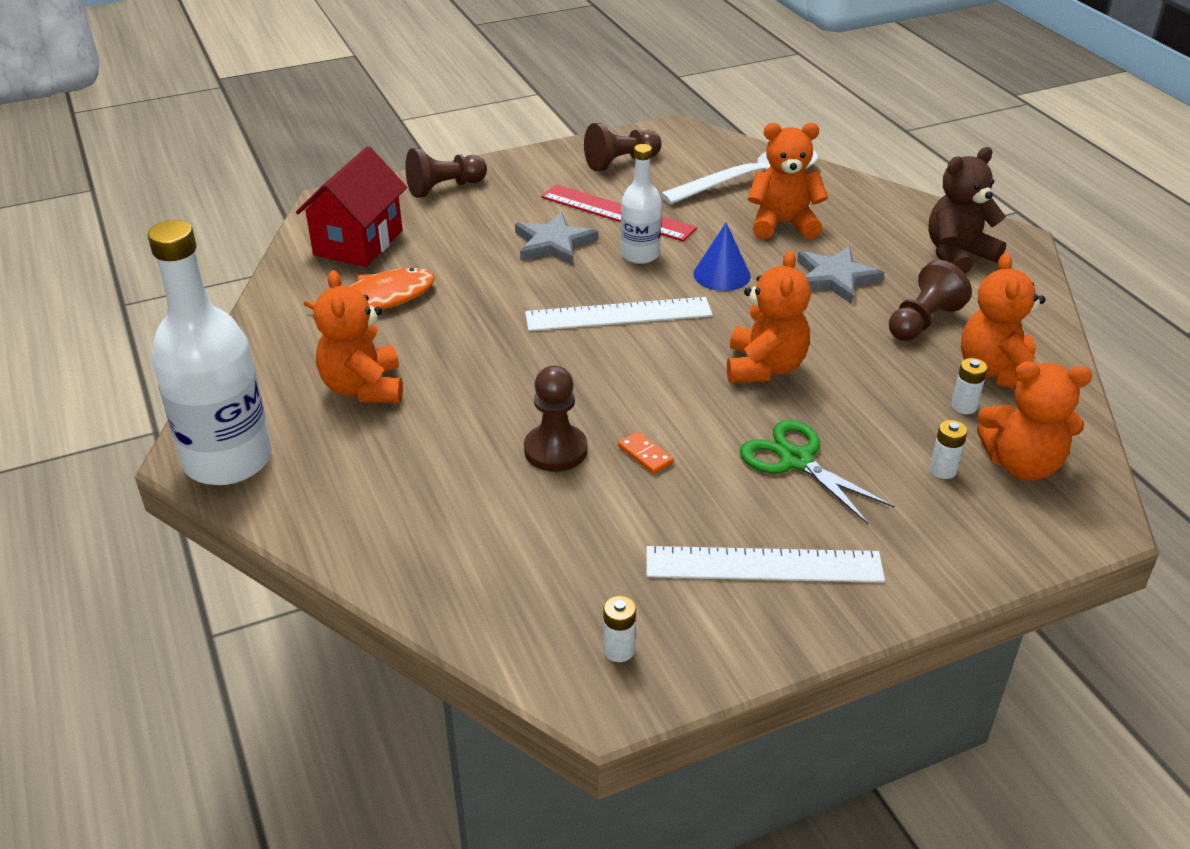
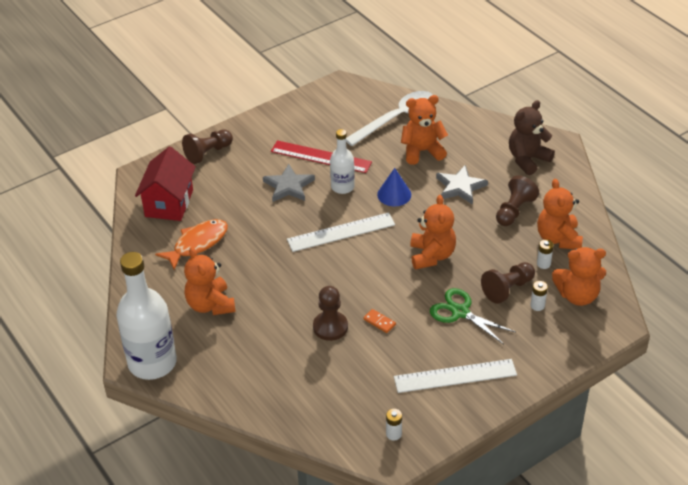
camera: 10 degrees left, 5 degrees up
brown pawn [584,123,661,171] -> brown pawn moved to [481,262,535,304]

